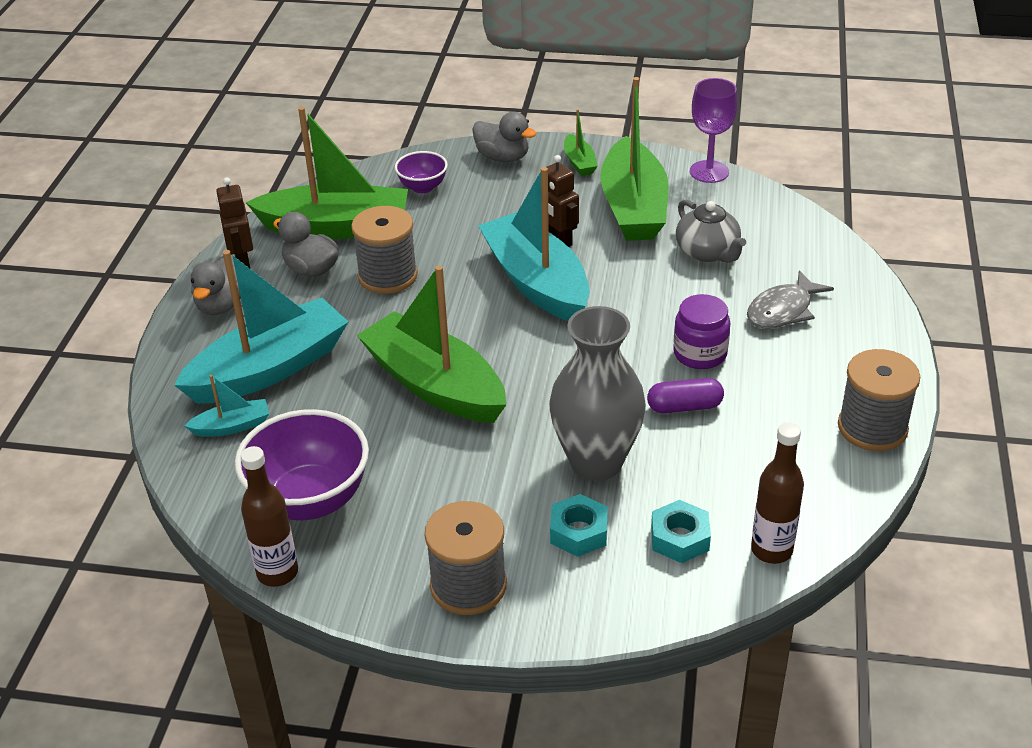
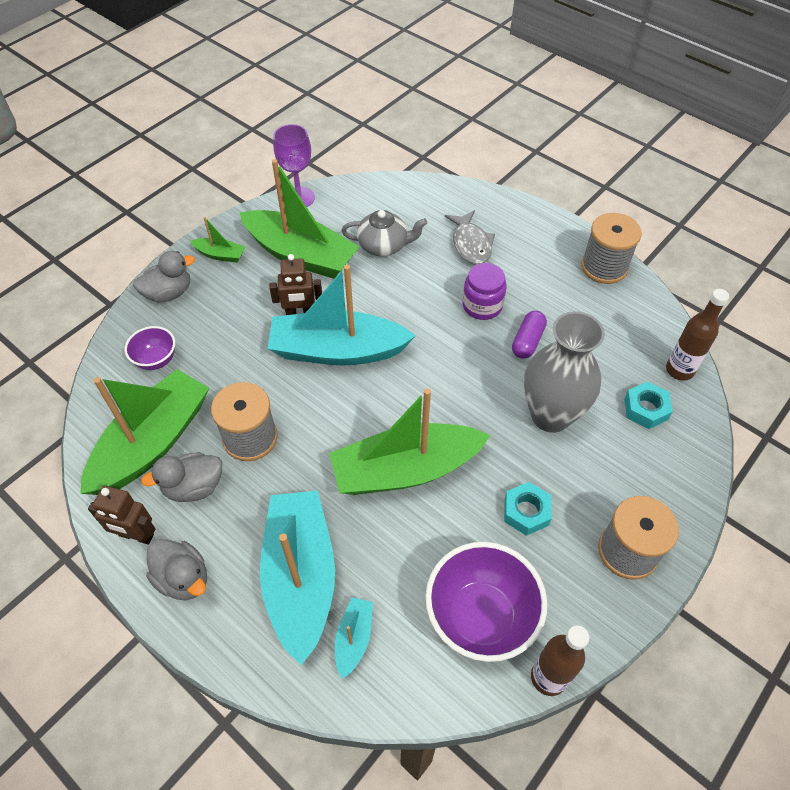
camera: 60 degrees left, 15 degrees up
turquoise nut [550,494,608,557] -> turquoise nut moved to [504,482,552,536]

